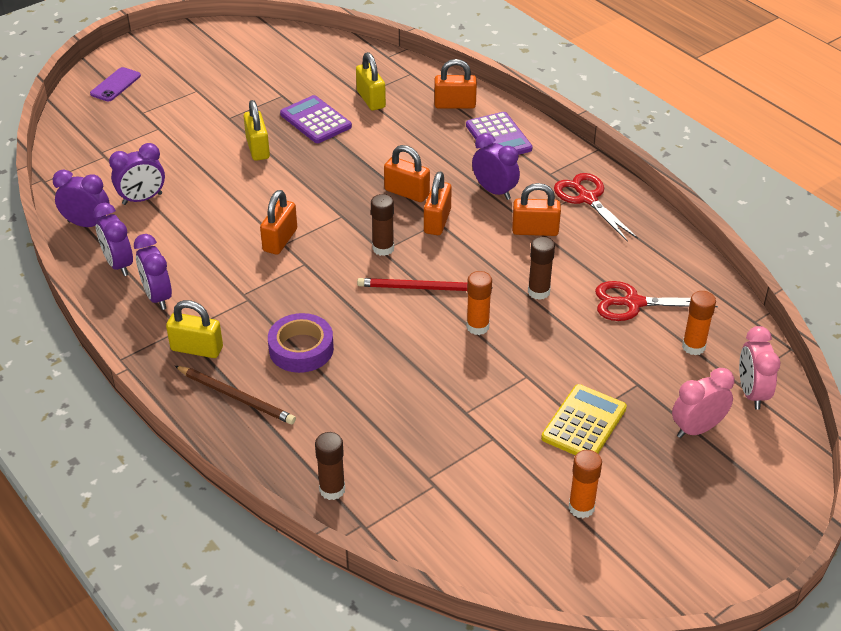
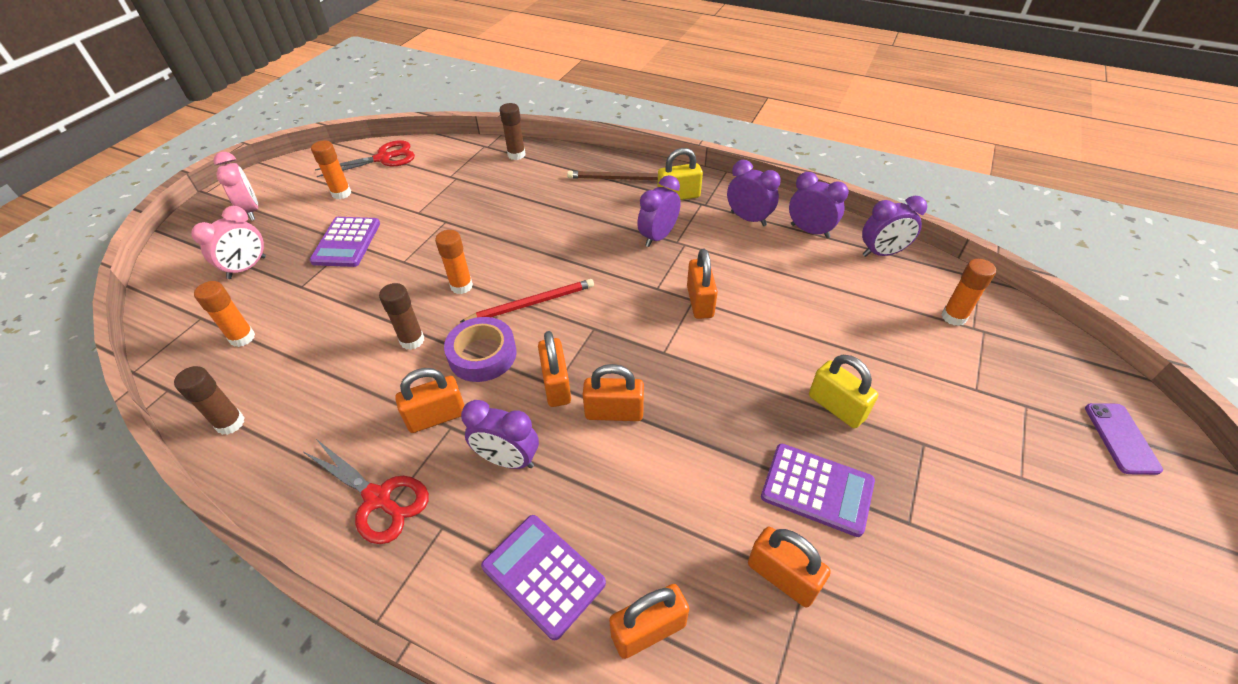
camera: 155 degrees right, 5 degrees up
purple clock [109,143,165,205] -> purple clock moved to [637,175,681,247]
purple tape [268,313,334,373] -> purple tape moved to [444,317,517,382]
yellow padlock [356,52,386,110] -> orange padlock [748,527,831,607]
brown glue stick [371,194,394,256] -> brown glue stick moved to [174,366,245,435]
yellow calculator [541,384,627,455] -> purple calculator [309,217,380,267]
red scissors [595,281,718,321] -> red scissors moved to [315,140,415,177]
pink clock [739,326,780,410] -> pink clock moved to [213,152,258,221]
none -> orange glue stick [941,259,996,326]

